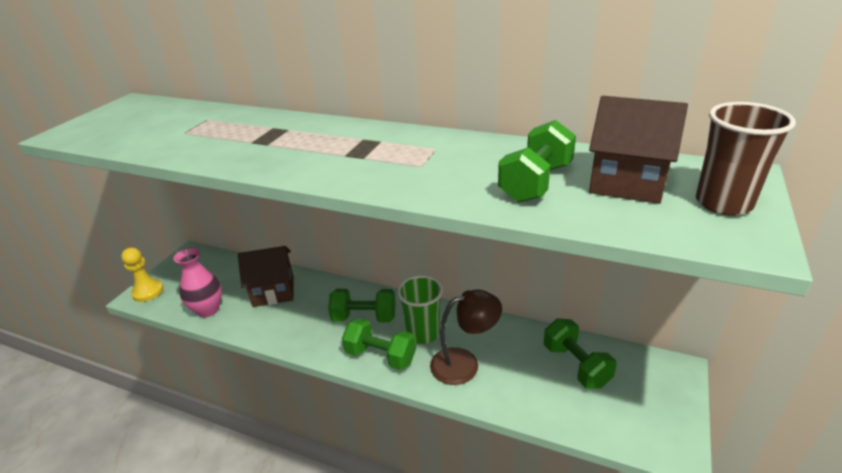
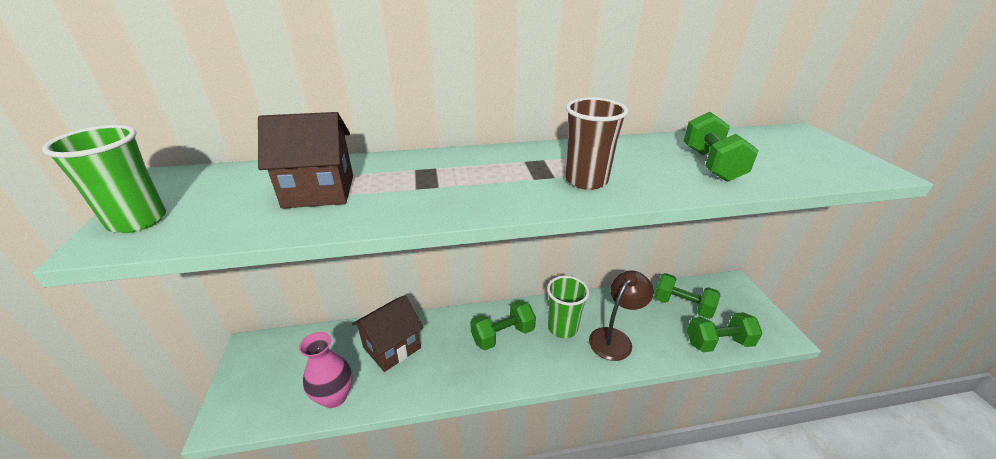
camera: 35 degrees left, 0 degrees up
yellow pawn [121,247,164,302] -> none
green dumbbell [342,318,416,370] -> green dumbbell moved to [687,312,763,352]
brown house [589,96,688,204] -> brown house moved to [258,112,353,209]
brown cup [696,102,796,216] -> brown cup moved to [565,97,628,190]
none -> green cup [42,125,166,233]

